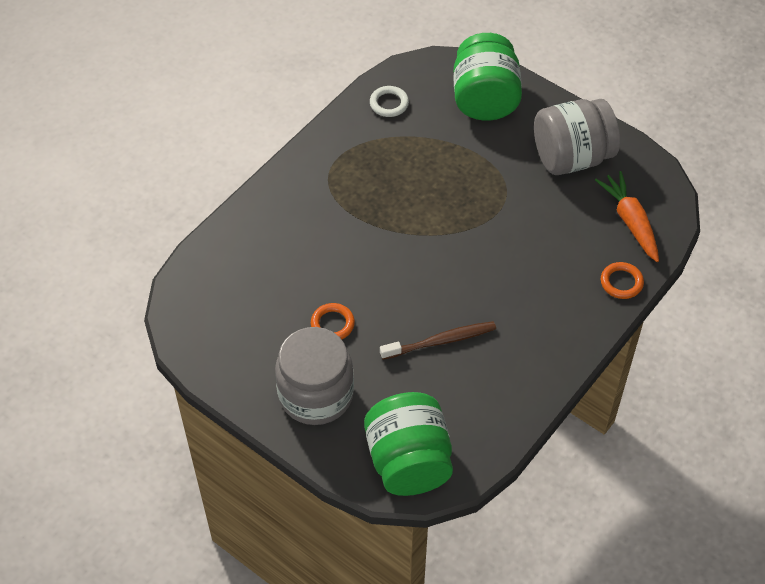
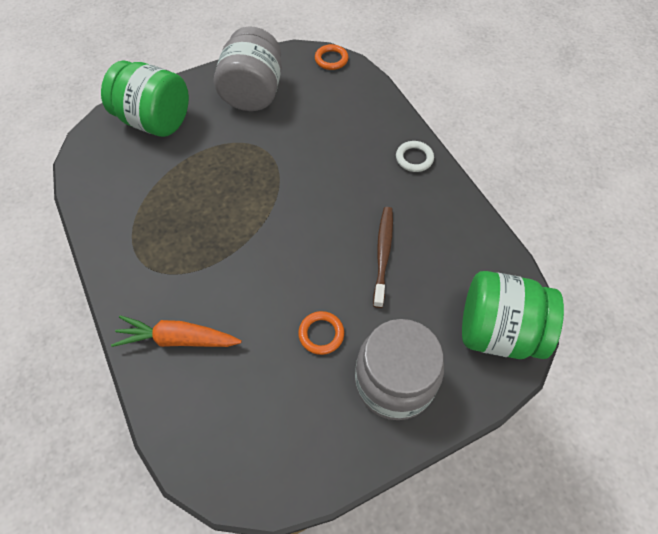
camera: 65 degrees left, 5 degrees up
white ring [370,86,409,117] -> white ring moved to [396,141,434,172]
orange carrot [595,171,659,262] -> orange carrot moved to [111,315,242,347]
orange ring [601,262,644,299] -> orange ring moved to [315,44,348,70]

